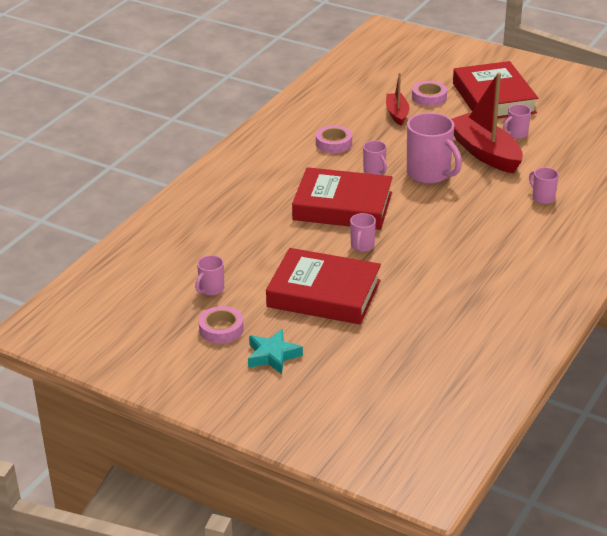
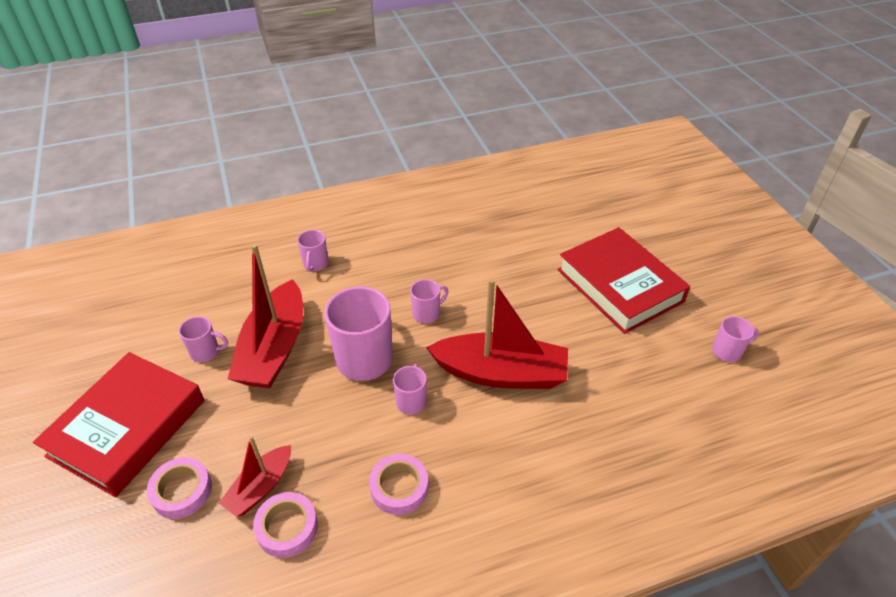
camera: 140 degrees left, 10 degrees up
pink tape [199,306,244,344] -> pink tape moved to [253,492,318,558]
turquoise star [248,329,303,374] -> none
red book [292,167,393,230] -> red boat [426,278,568,389]
pink mug [350,213,376,252] -> pink mug moved to [410,279,448,323]

